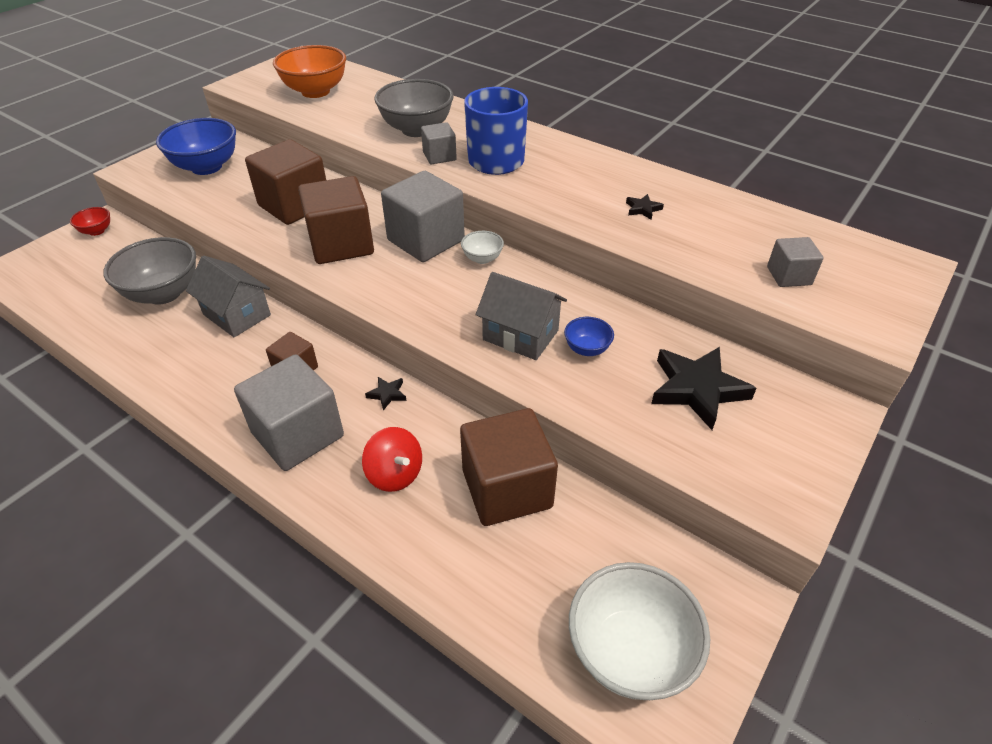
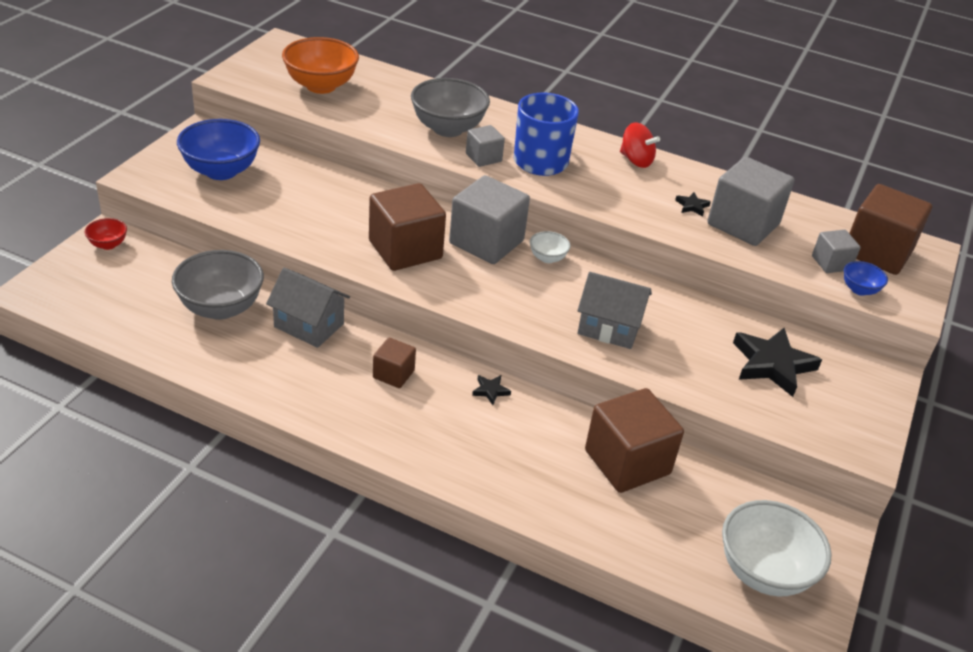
camera: 15 degrees left, 5 degrees down
grey cube [234,354,344,471] -> grey cube moved to [707,157,794,246]
brown cube [245,139,326,225] -> brown cube moved to [849,184,932,275]
red spinning top [362,427,422,492] -> red spinning top moved to [620,122,660,168]
blue bowl [564,317,614,356] -> blue bowl moved to [844,261,888,296]

